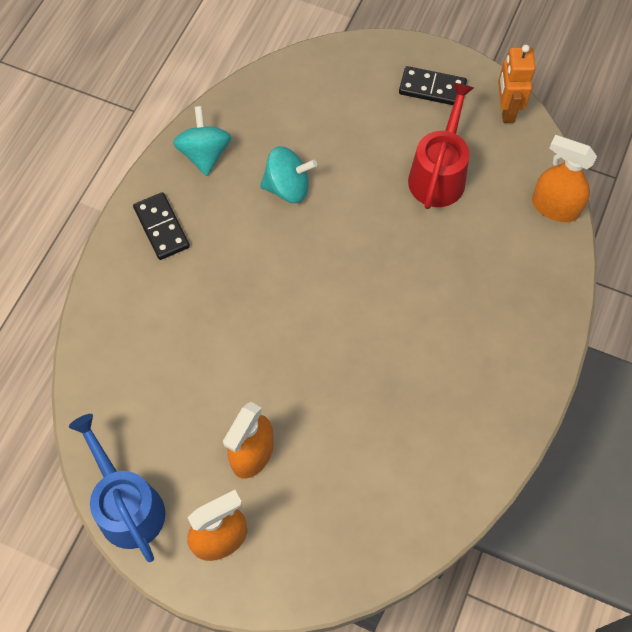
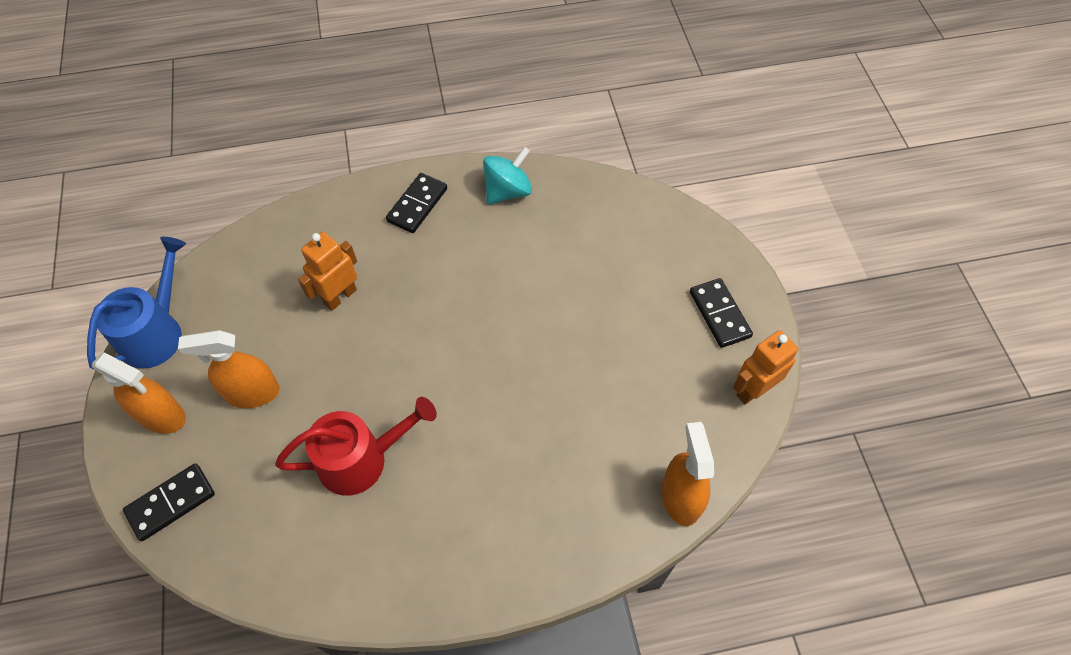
camera: 55 degrees right, 5 degrees down
turquoise spinning top [260,146,317,203] -> none
red watering can [408,82,474,209] -> red watering can moved to [275,397,437,496]
none -> black domino [123,463,215,541]
none -> orange robot [298,232,357,311]

